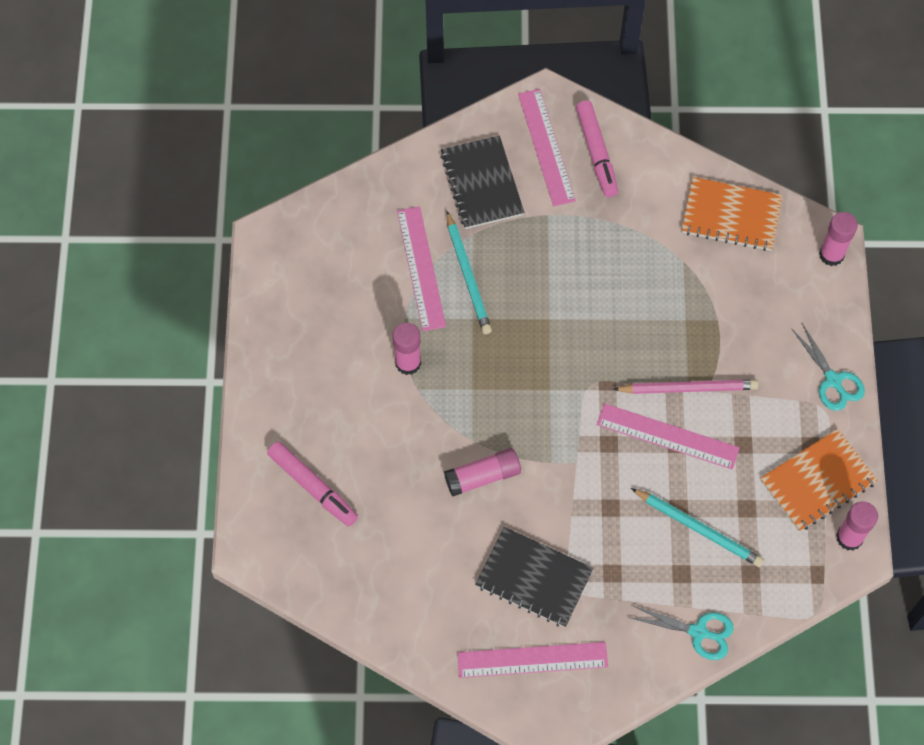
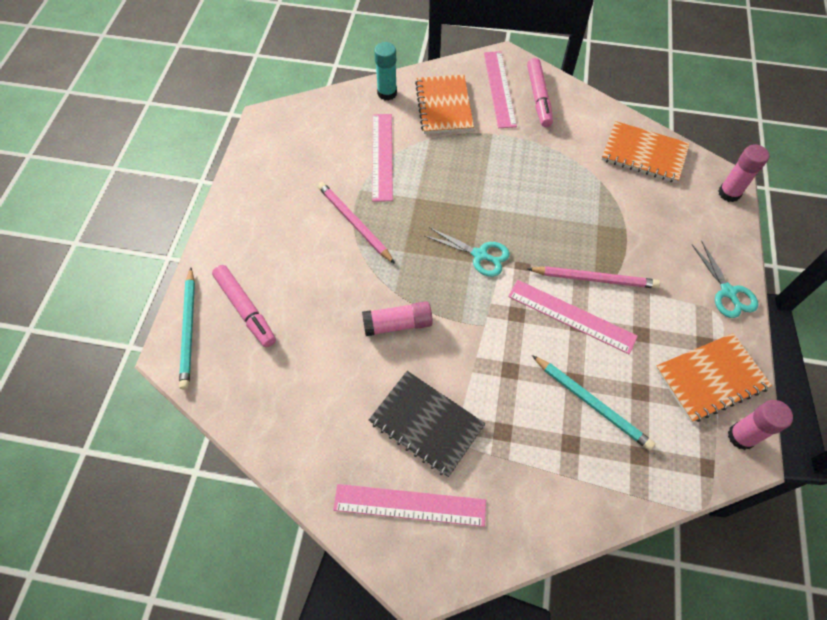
camera: 10 degrees right, 5 degrees down
pink glue stick [393,323,421,375] -> pink pencil [317,182,395,264]
black notebook [440,136,524,229] -> orange notebook [415,75,474,134]
turquoise pencil [446,211,492,334] -> turquoise pencil moved to [179,267,195,390]
turquoise scissors [628,605,734,660] -> turquoise scissors moved to [425,227,510,277]
none -> turquoise glue stick [374,42,397,101]

